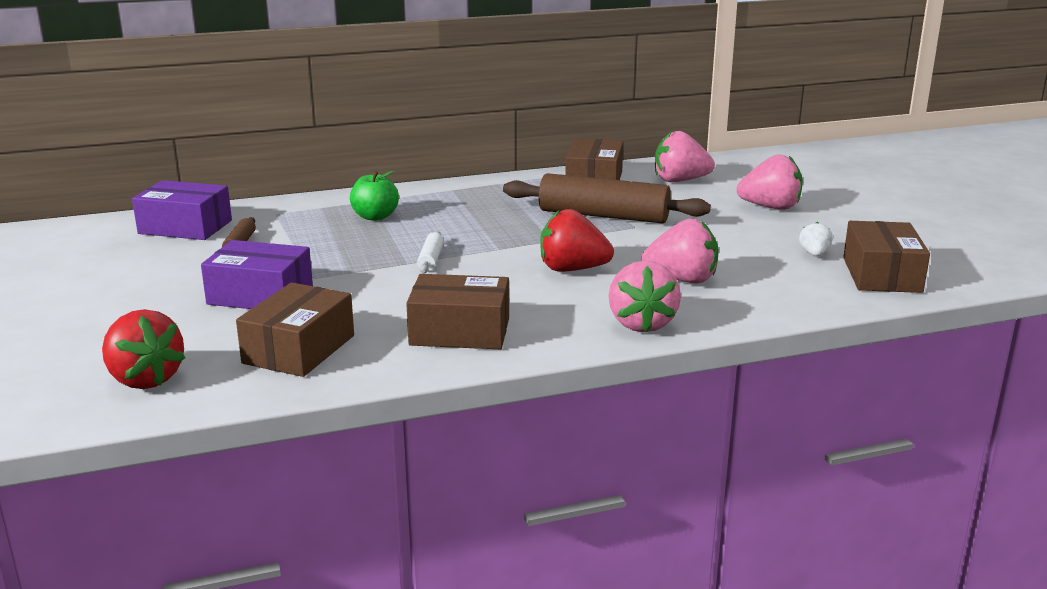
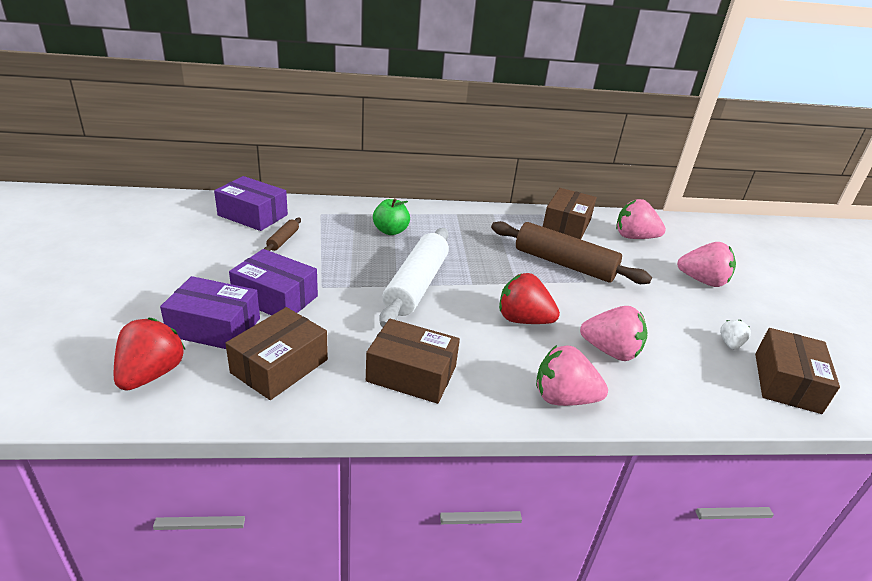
camera: 10 degrees right, 10 degrees up
red strawberry [102,309,185,389] -> red strawberry turned 135 degrees counterclockwise [114,318,186,391]
white rolling pin [417,231,444,273] -> white rolling pin [379,228,449,327], size x2.31
pink strawberry [608,261,681,332] -> pink strawberry turned 90 degrees clockwise [536,345,608,406]
none -> purple box [160,276,260,349]

